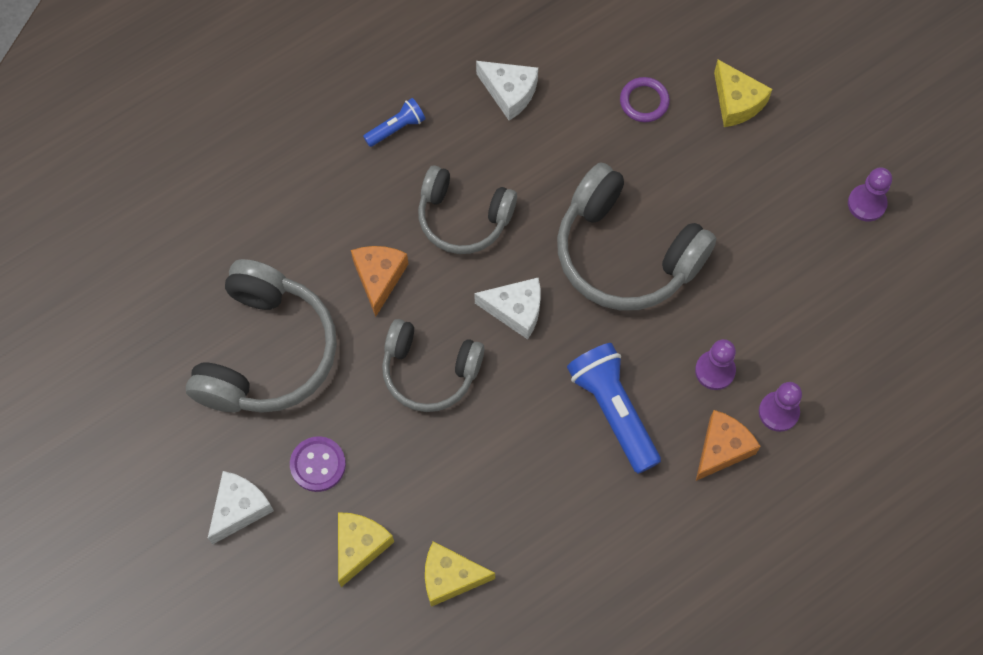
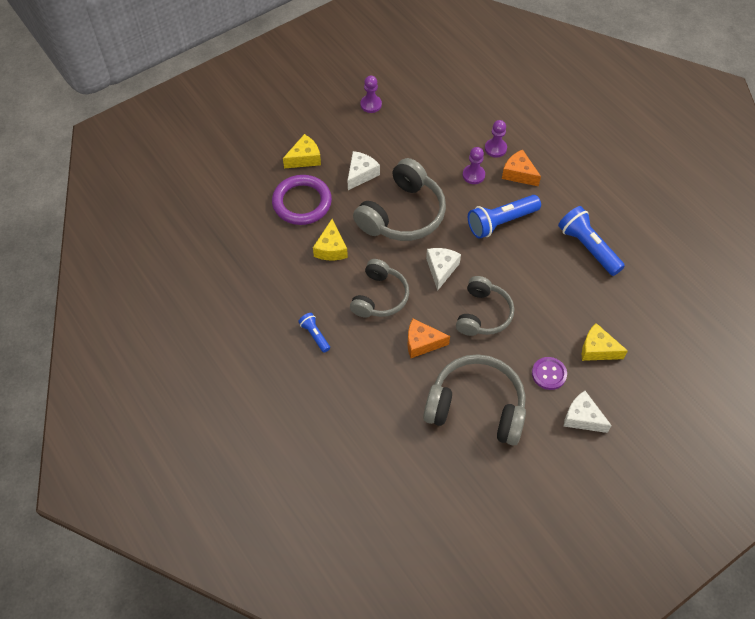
camera: 90 degrees left, 10 degrees down
yellow cheese [425,541,495,607] -> yellow cheese moved to [313,219,348,260]
white cheese [476,61,538,121] -> white cheese moved to [347,151,380,190]
purple ring [620,77,670,122] -> purple ring [272,175,332,225], size x1.96
none -> blue flashlight [558,206,625,276]

